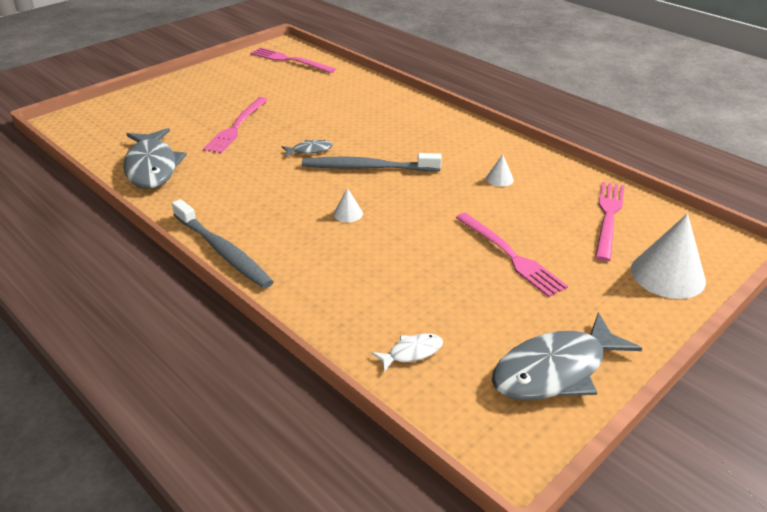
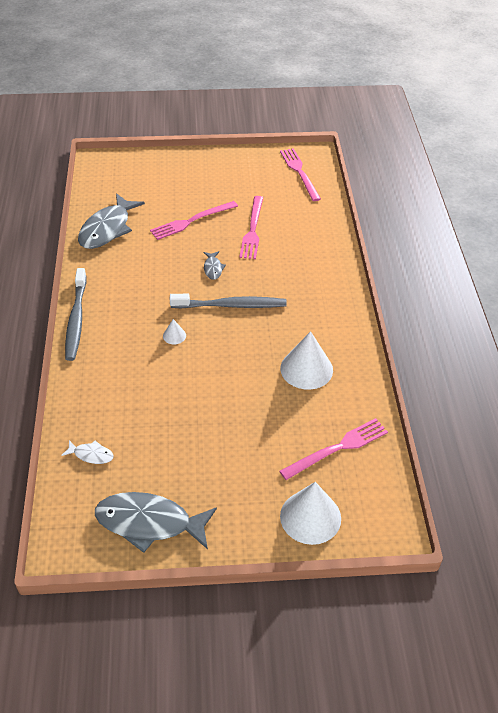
camera: 40 degrees right, 10 degrees up
grey fish [282,140,333,157] -> grey fish turned 60 degrees clockwise [203,251,226,280]
grey toothbrush [302,153,442,171] -> grey toothbrush turned 135 degrees clockwise [170,294,287,308]
pink fork [456,212,568,297] -> pink fork moved to [239,196,263,259]
white cone [486,154,514,187] -> white cone [280,331,333,390], size x2.19

